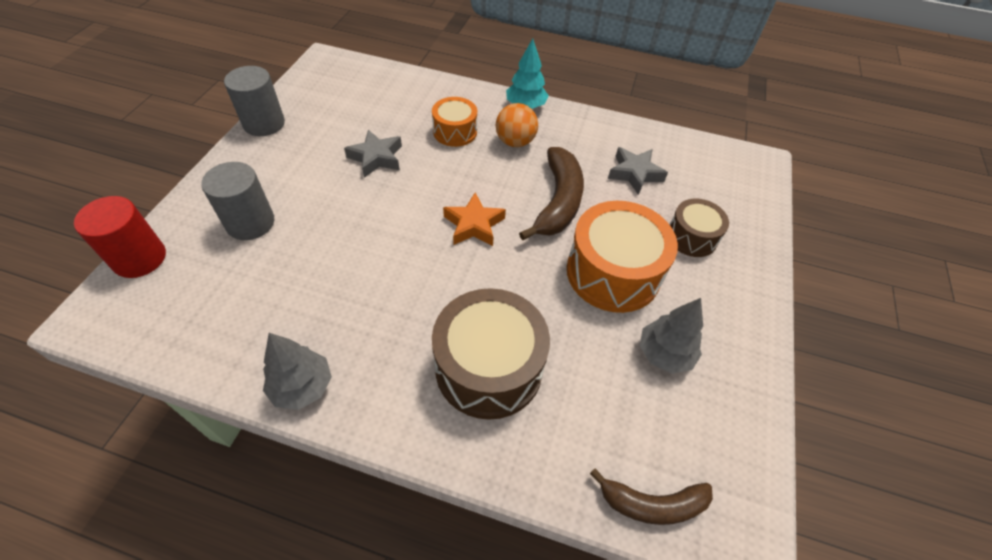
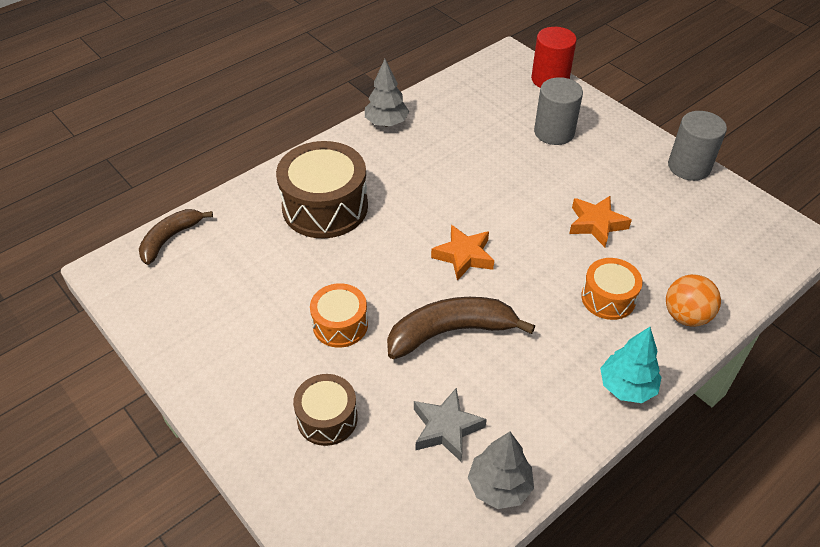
camera: 125 degrees right, 5 degrees down
grey star [344,130,402,178] -> orange star [569,196,632,247]
orange ball [496,103,538,147] -> orange ball moved to [666,274,721,327]
brown banana [519,147,584,240] -> brown banana turned 120 degrees clockwise [387,297,535,359]
orange drum [567,201,678,313] -> orange drum [310,283,368,348], size x0.57
grey tree [639,298,703,374] -> grey tree moved to [468,432,534,509]

